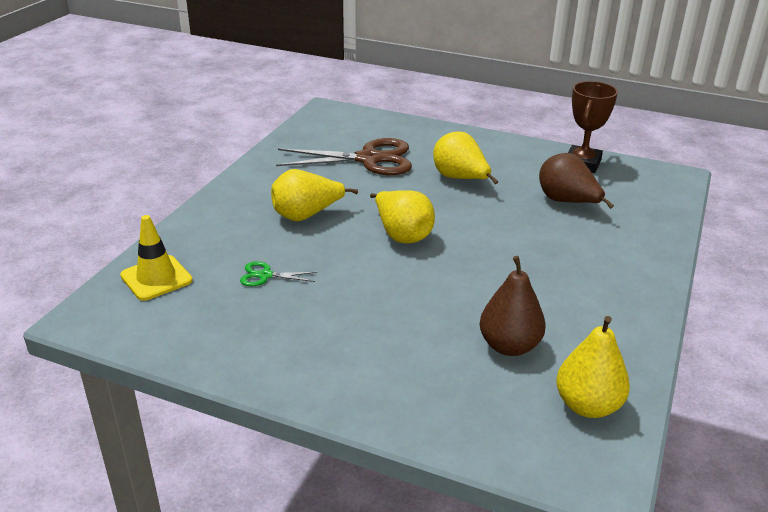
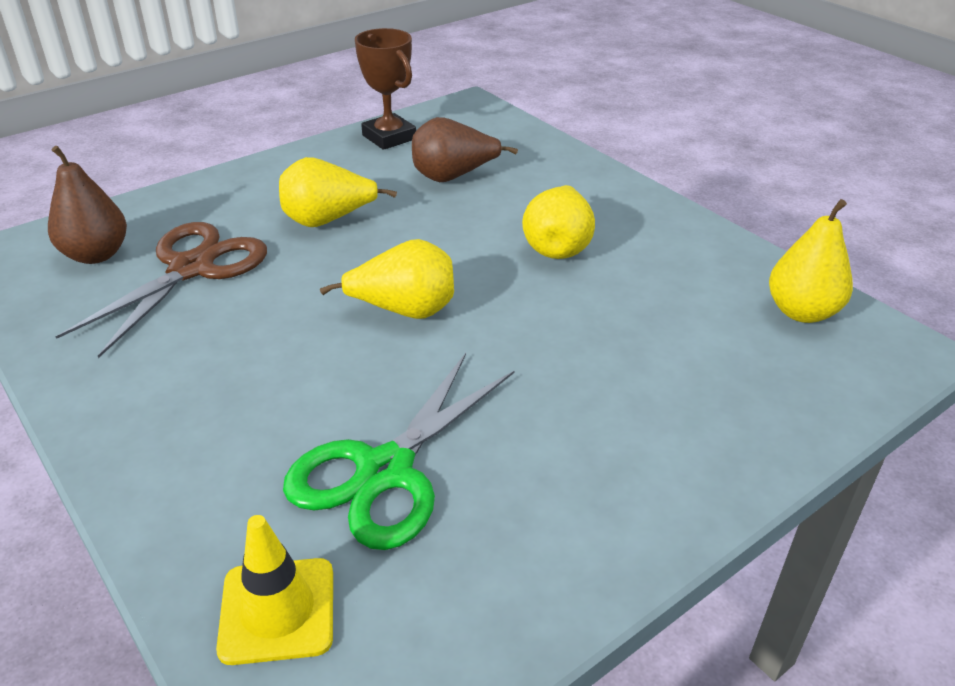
camera: 60 degrees left, 5 degrees up
green scissors [240,261,317,286] -> green scissors [283,353,514,550], size x2.26
yellow pear [271,169,358,221] -> yellow pear moved to [522,185,595,259]
brown pear [480,256,546,356] -> brown pear moved to [48,146,127,264]

